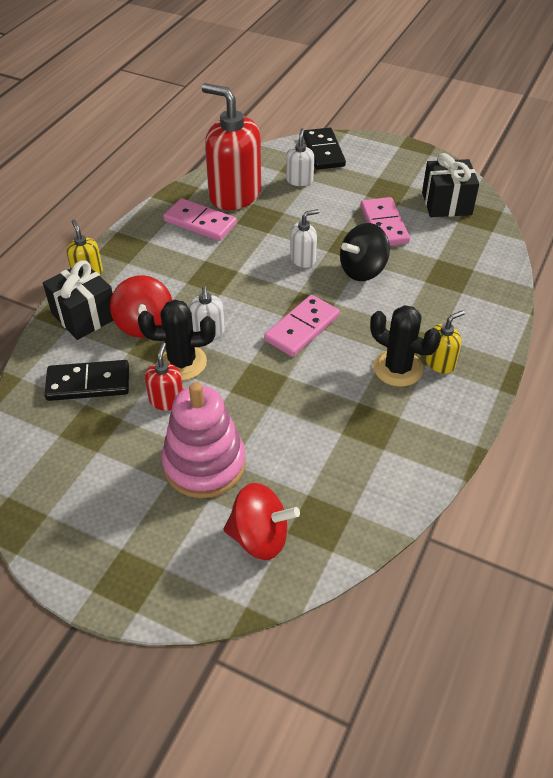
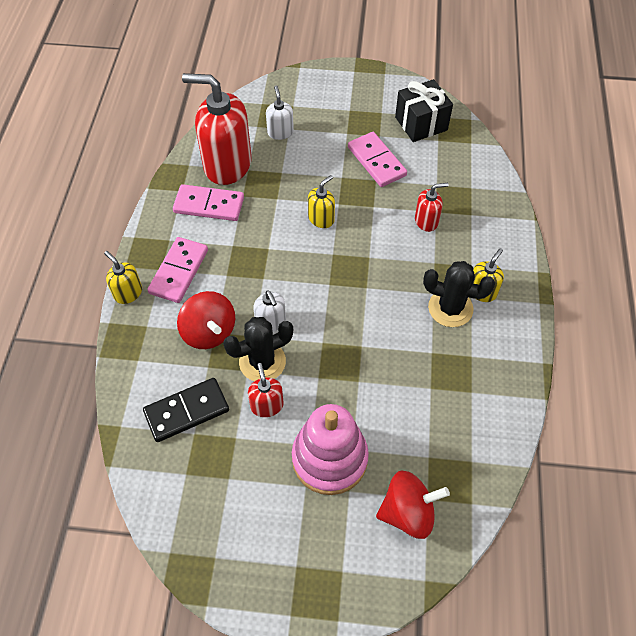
camera: 20 degrees left, 10 degrees up
black gift [43,260,114,340] -> none
pink domino [264,295,340,357] -> pink domino moved to [147,237,208,303]
white soap dispenser [290,209,319,268] -> yellow soap dispenser [308,175,335,228]
black domino [303,128,346,170] -> none
black spinning top [340,223,390,281] -> none
none -> red soap dispenser [415,183,448,232]

